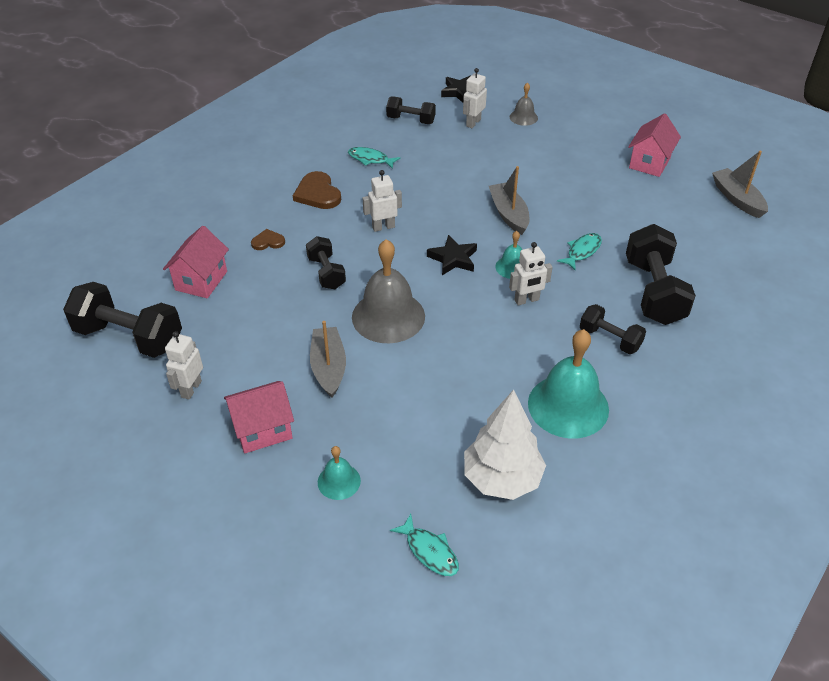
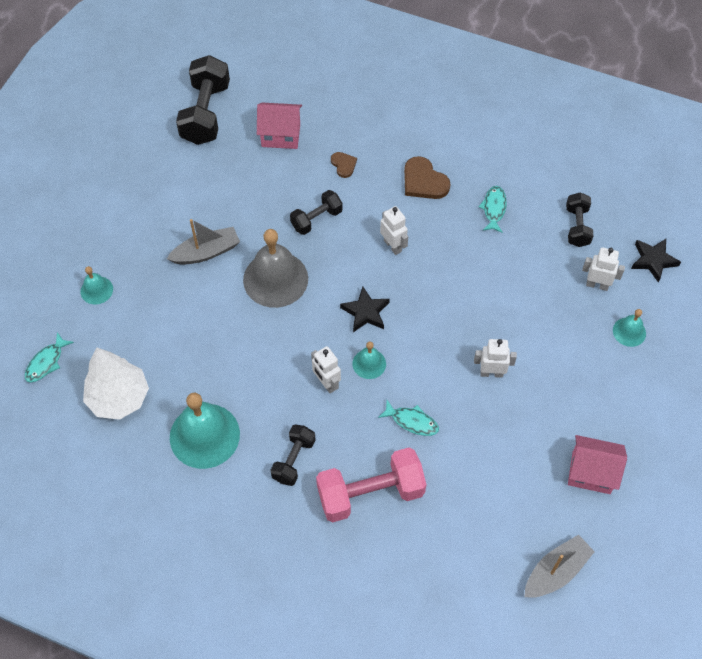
camera: 75 degrees right, 15 degrees up
white robot [165,331,203,400] -> white robot moved to [474,339,517,378]
pink house [224,381,294,453] -> none
brown heart [293,171,341,209] -> brown heart turned 90 degrees counterclockwise [404,156,451,199]
grey boat [489,166,529,235] -> none
grey bell [510,83,538,126] -> turquoise bell [613,309,646,347]
black dumbbell [626,224,696,325] -> pink dumbbell [316,447,427,523]

